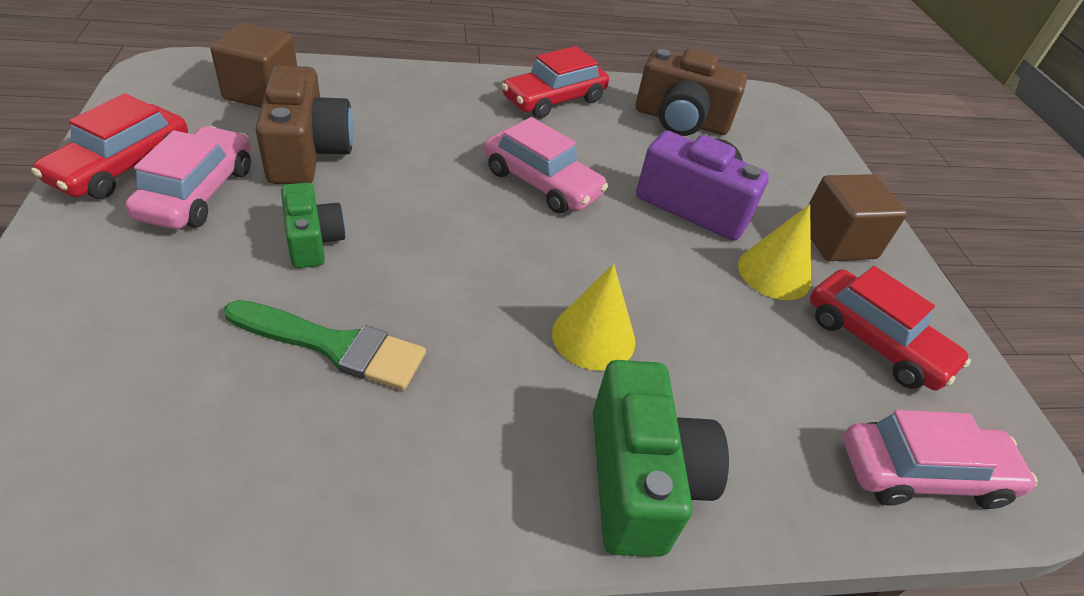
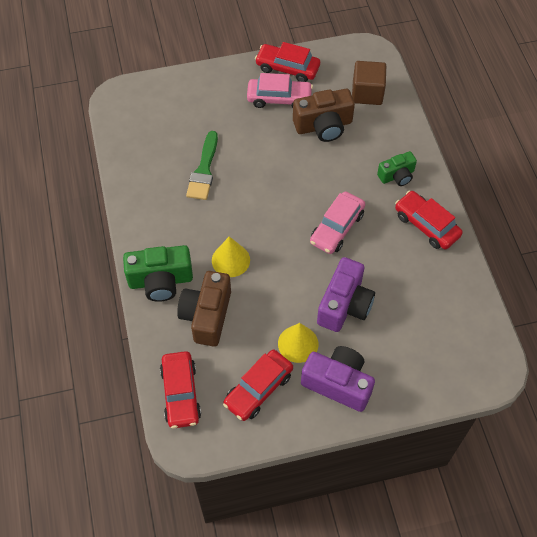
camera: 90 degrees right, 15 degrees up
green camera [281,182,346,268] -> green camera moved to [377,151,417,186]
brown camera [636,48,747,136] -> brown camera moved to [177,271,231,347]
brown cube [809,174,907,261] -> purple camera [301,346,375,412]
pink car [843,410,1038,509] -> red car [160,351,201,429]

